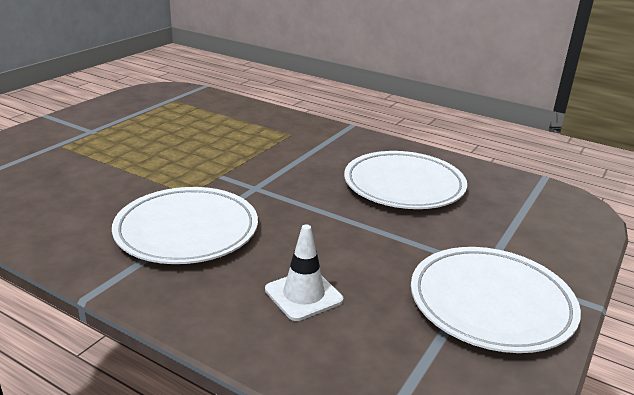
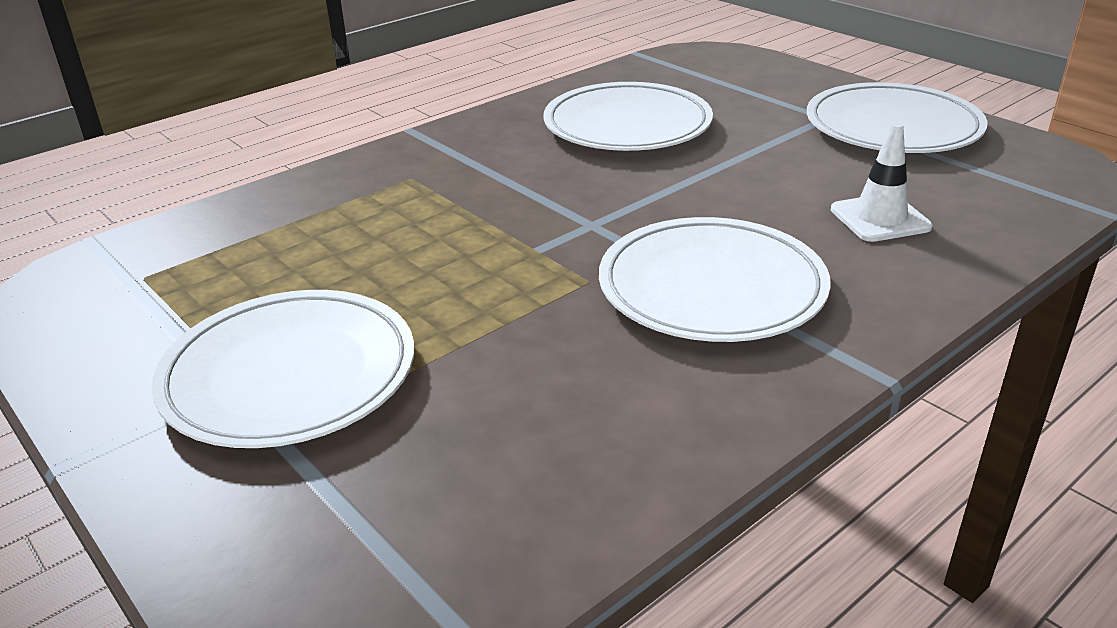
camera: 70 degrees left, 5 degrees up
none -> white plate [152,290,414,448]

